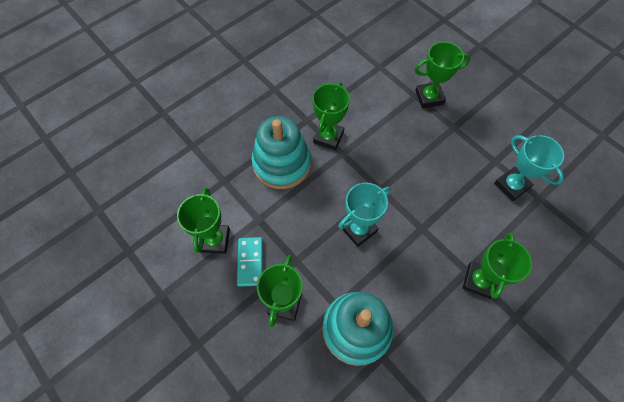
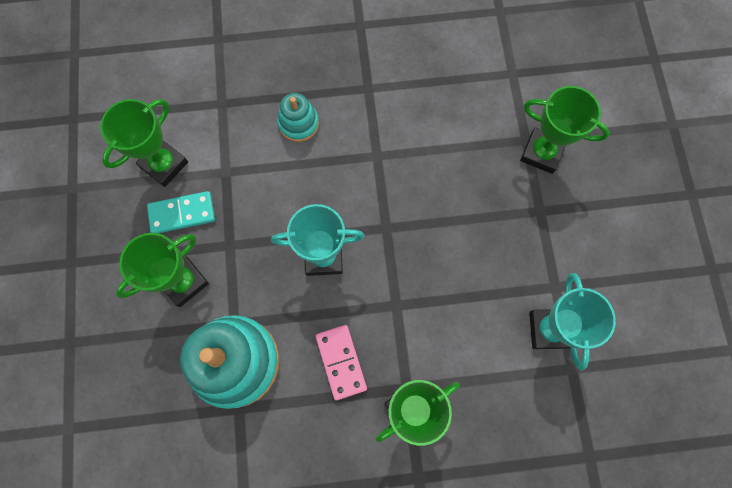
camera: 35 degrees right, 10 degrees up
turquoise domino [237,237,263,287] -> turquoise domino turned 45 degrees clockwise [147,191,215,234]
turquoise stacking toy [252,116,311,189] -> turquoise stacking toy [277,93,319,142], size x0.51
green trophy [312,82,350,151] -> none
none -> pink domino [315,325,367,401]

